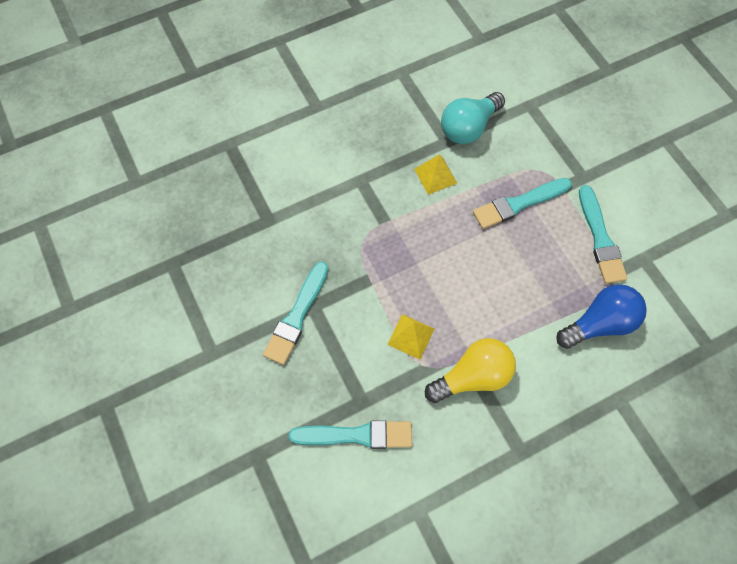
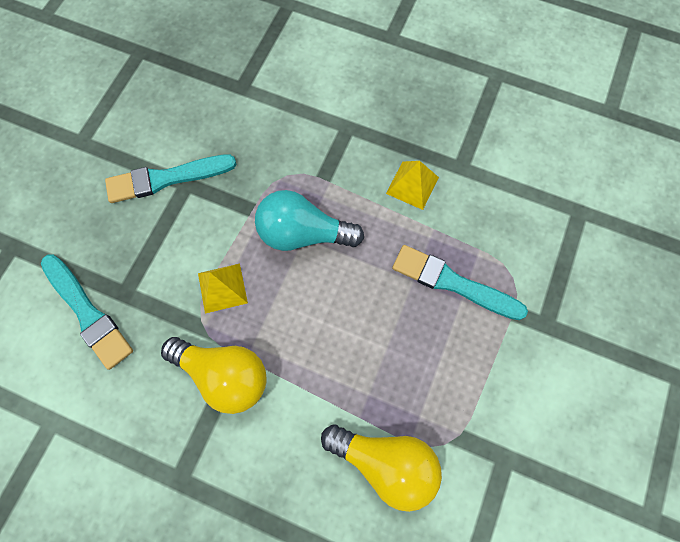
camera: 50 degrees right, 5 degrees up
turquoise light bulb [441,92,505,144] -> turquoise light bulb moved to [255,190,364,251]
blue light bulb [556,284,647,349] -> yellow light bulb [321,425,442,512]
turquoise brush [579,185,627,284] -> none

